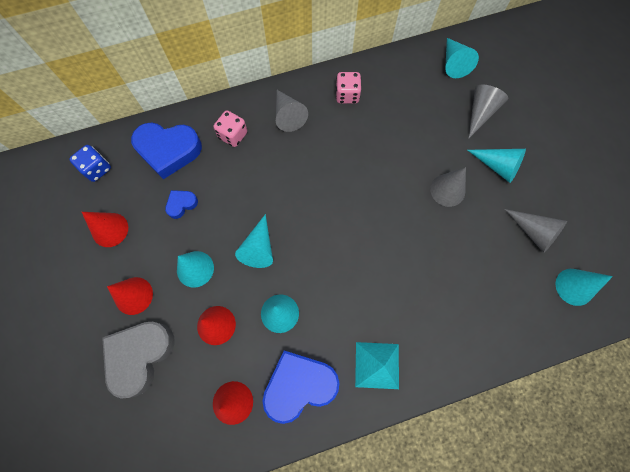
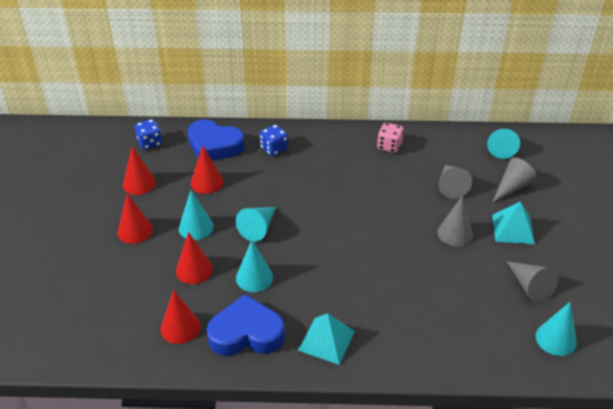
camera: 20 degrees right, 30 degrees down
grey heart [102,322,174,398] -> none
blue heart [165,190,198,219] -> red cone [191,145,224,194]
pink dice [214,111,247,147] -> blue dice [260,124,288,156]
grey cone [276,90,308,132] -> grey cone moved to [438,165,472,199]
turquoise cone [468,149,526,183] -> turquoise pyramid [492,201,535,244]

